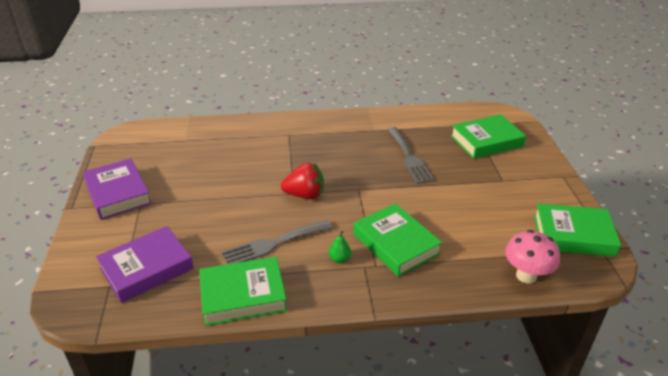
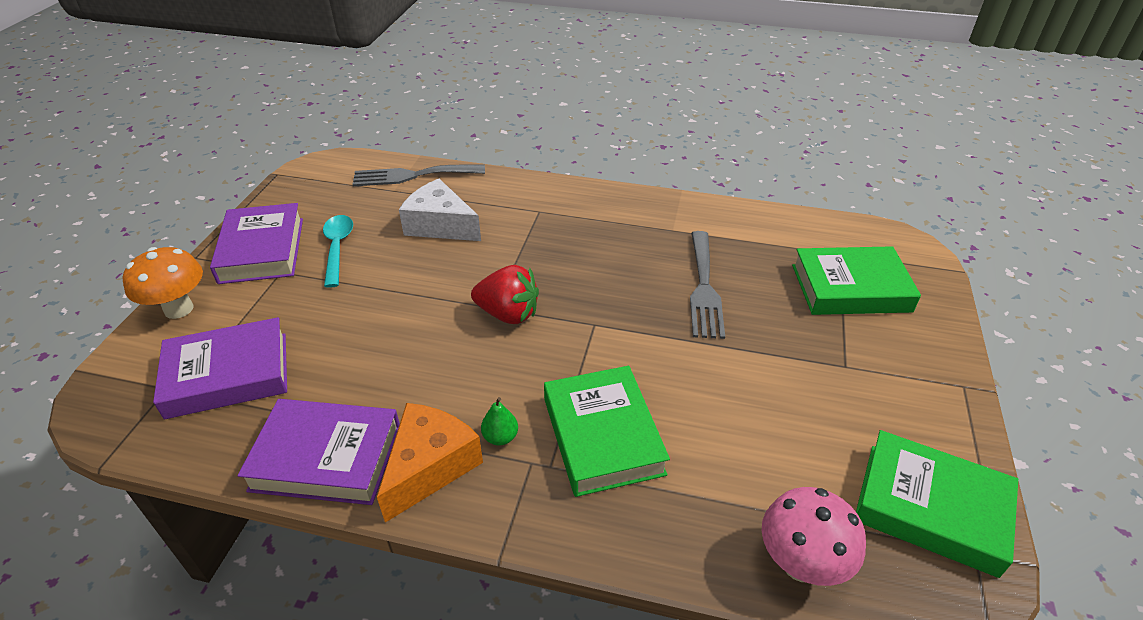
camera: 20 degrees right, 5 degrees up
green book [199,257,287,326] -> purple book [237,399,400,505]
grey fork [222,220,333,264] -> grey fork moved to [352,164,485,186]
none -> orange mushroom [123,247,203,319]
none -> turquoise spoon [323,215,353,288]
none -> orange cheese [377,403,483,523]
none -> white cheese [399,179,481,241]

